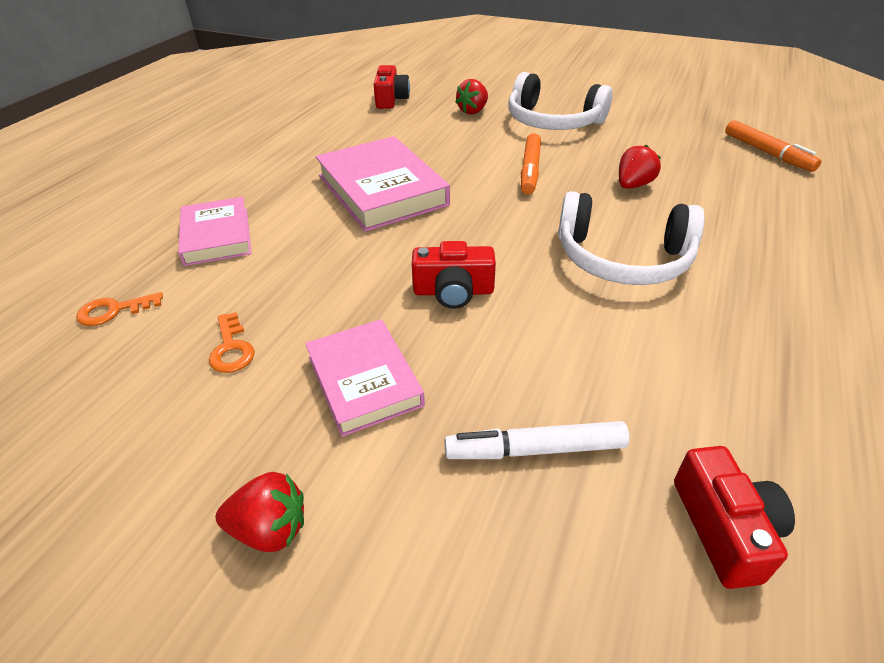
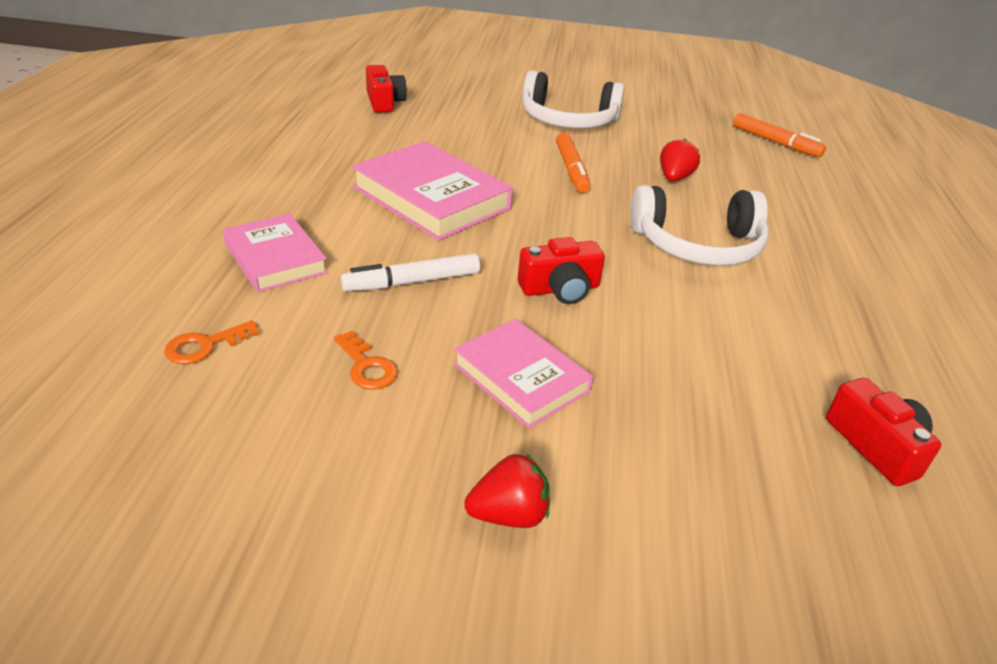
camera: 20 degrees left, 5 degrees down
white marker [444,421,629,459] -> white marker moved to [341,253,480,292]
red strawberry [455,79,488,114] -> none

